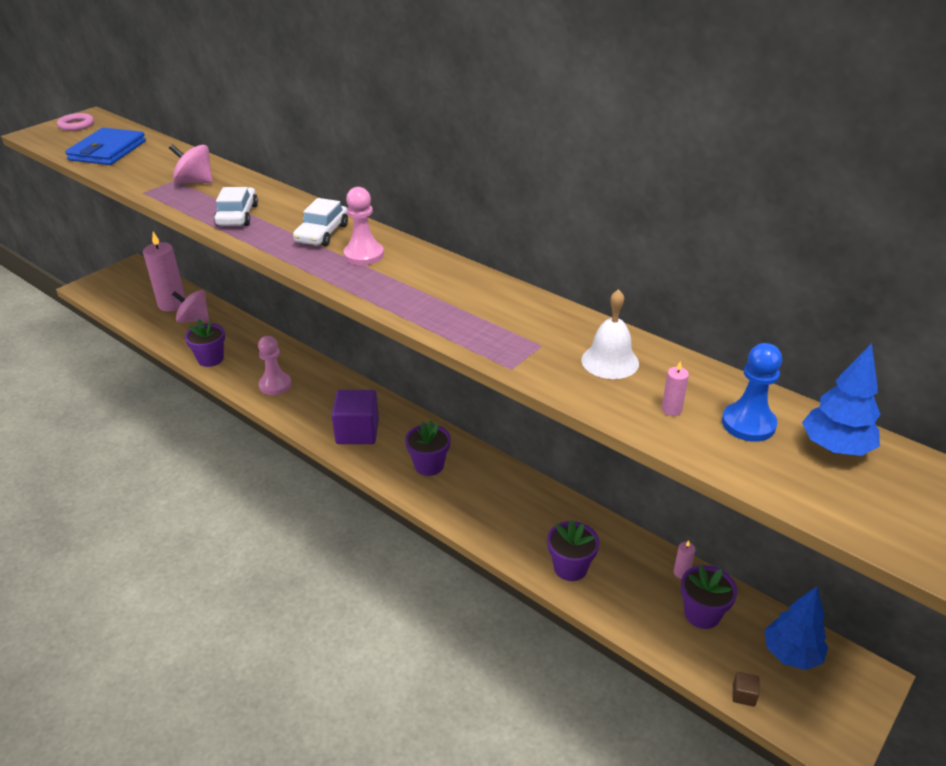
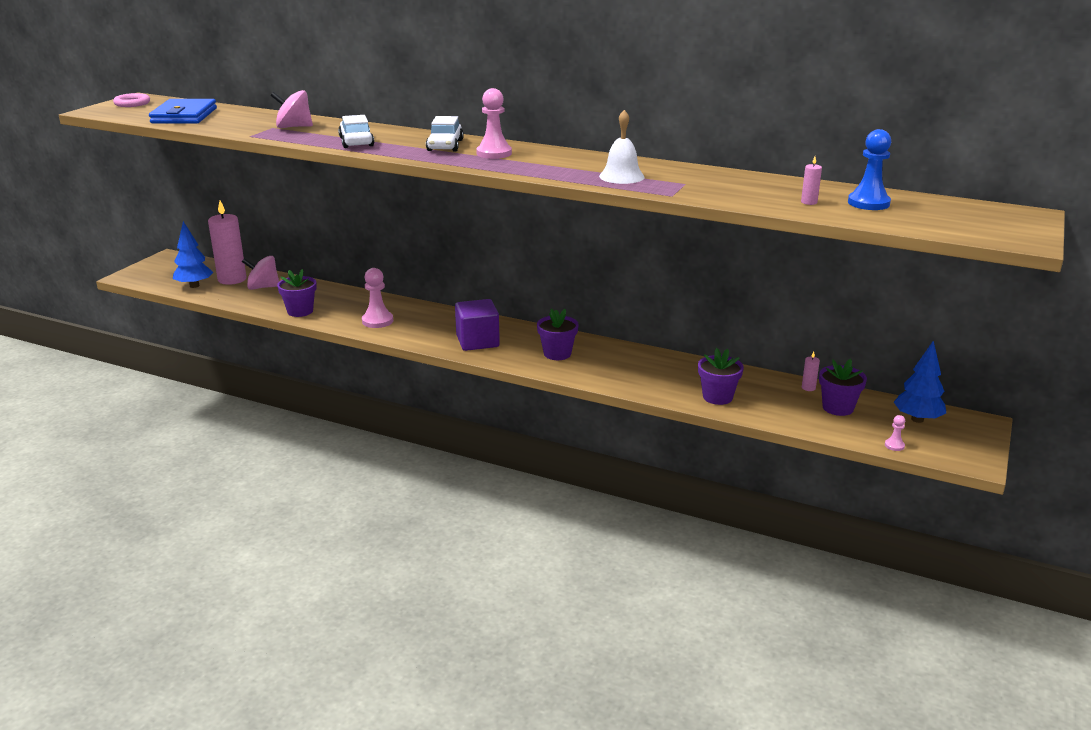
camera: 15 degrees left, 10 degrees down
white bell [581,289,639,379] -> white bell moved to [599,110,645,184]
brown cube [732,672,760,707] -> pink pawn [885,415,905,451]
blue tree [802,343,881,456] -> blue tree moved to [173,221,213,288]

